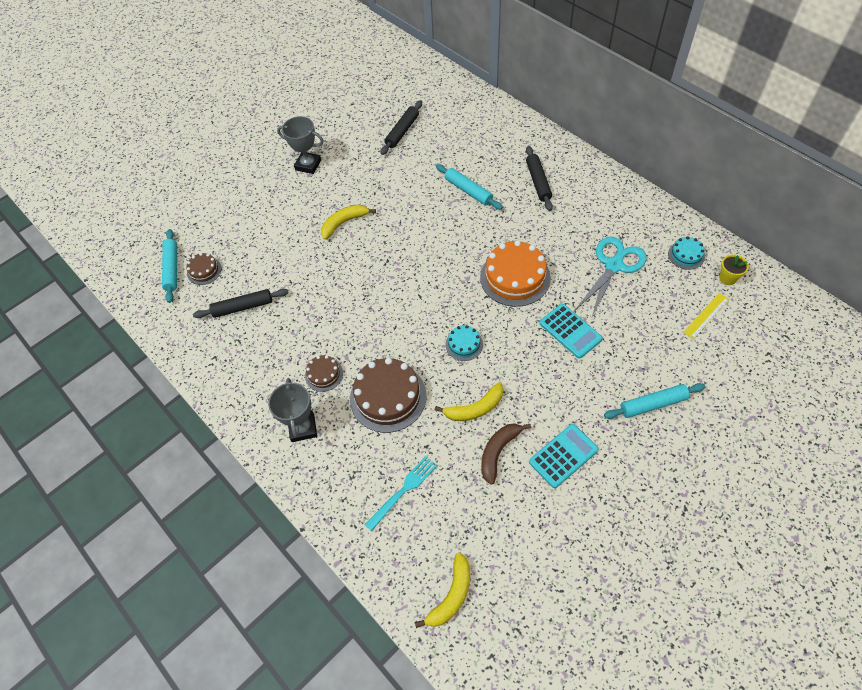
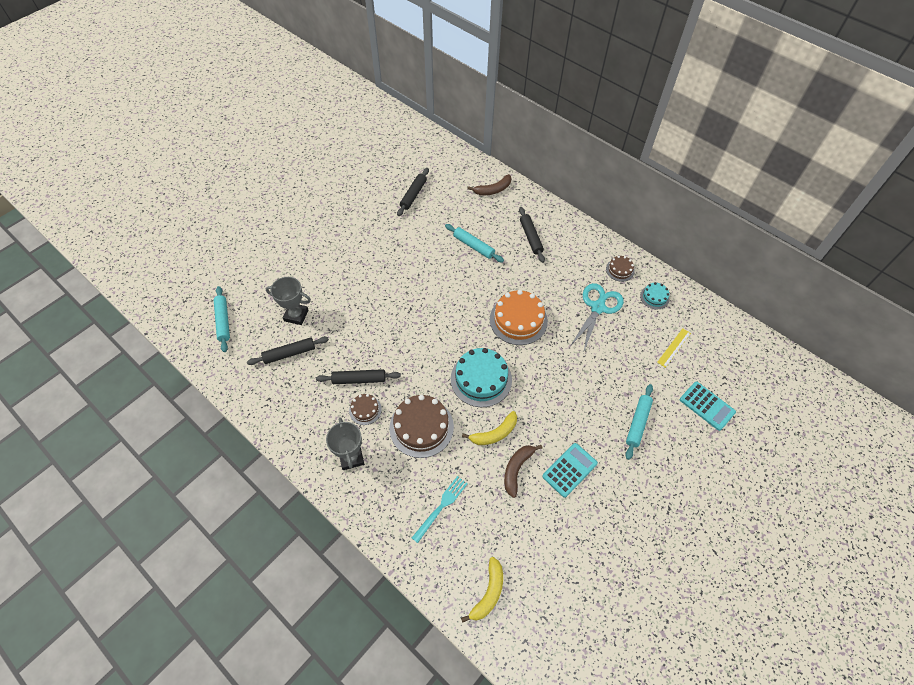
camera: 10 degrees left, 0 degrees up
brown cake [186,253,222,285] -> brown cake moved to [606,256,634,282]
grey trophy [277,116,324,174] -> grey trophy moved to [266,277,311,325]
yellow banana [321,204,376,240] -> none
turquoise cake [445,325,483,361] -> turquoise cake [451,348,512,407], size x1.96
turquoise calculator [539,304,603,359] -> turquoise calculator moved to [680,381,736,431]
turquoise rolling pin [604,383,706,419] -> turquoise rolling pin turned 45 degrees counterclockwise [625,384,653,460]
yellow flower pot [719,254,749,285] -> none
none -> black rolling pin [316,369,401,384]
none -> brown banana [467,174,512,196]

